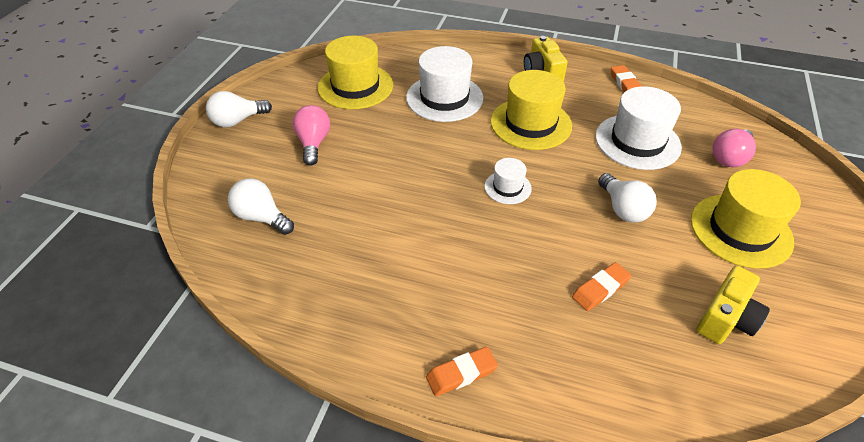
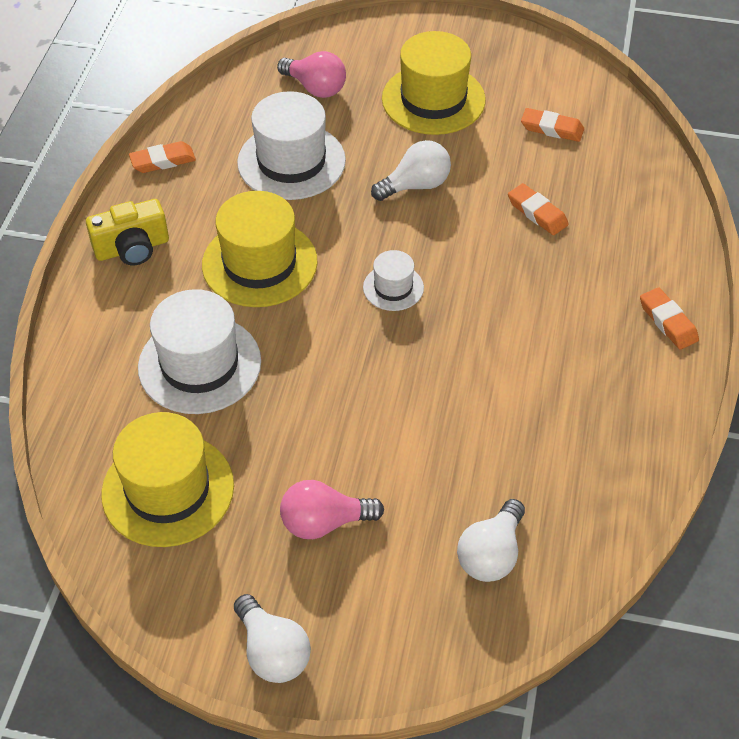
camera: 95 degrees left, 5 degrees up
yellow camera [696,266,770,344] -> orange eraser [521,108,584,142]

